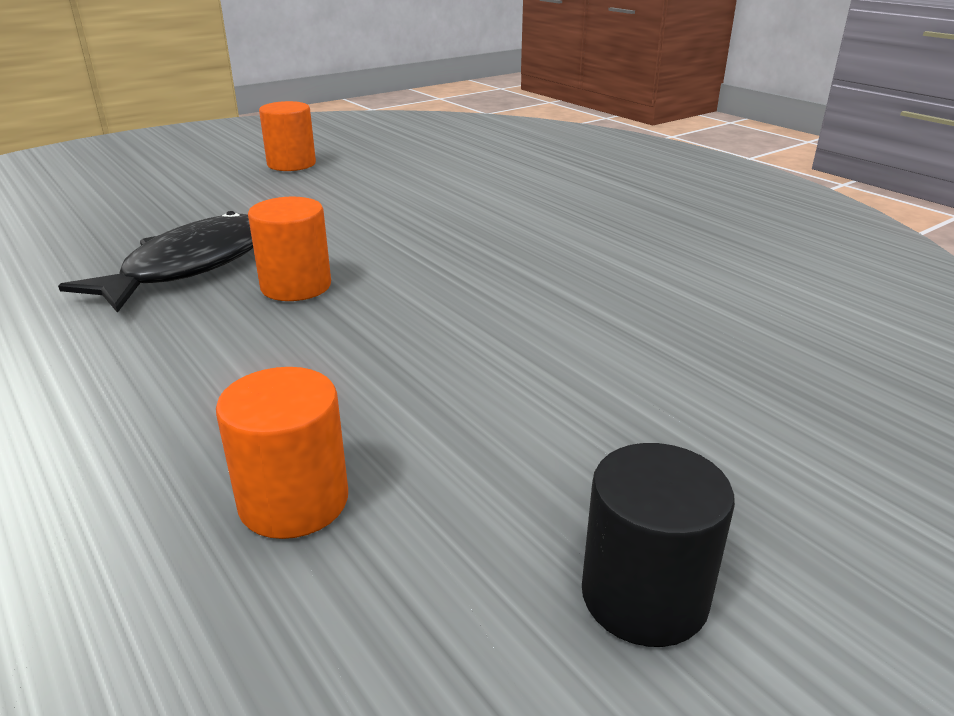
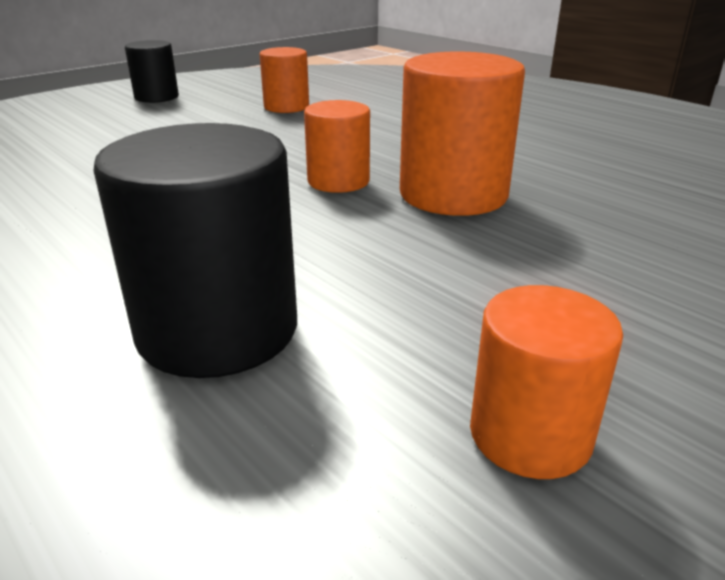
camera: 175 degrees right, 0 degrees up
black fish [58,211,253,313] -> orange cylinder [400,52,525,216]
none -> black cylinder [93,123,297,378]

